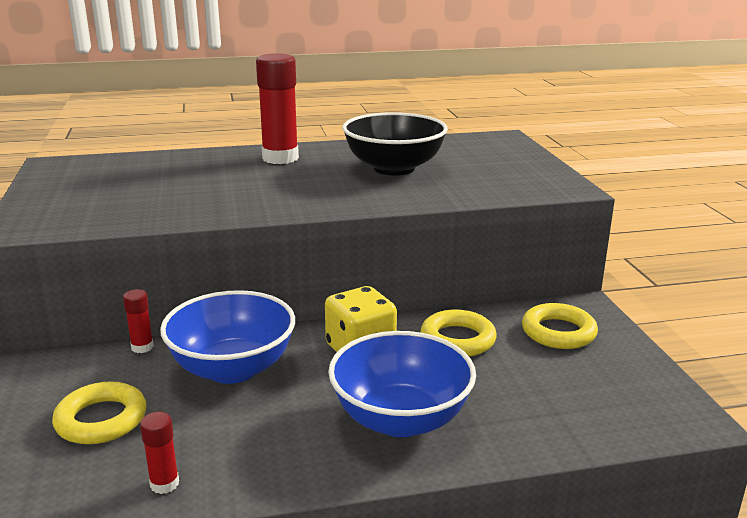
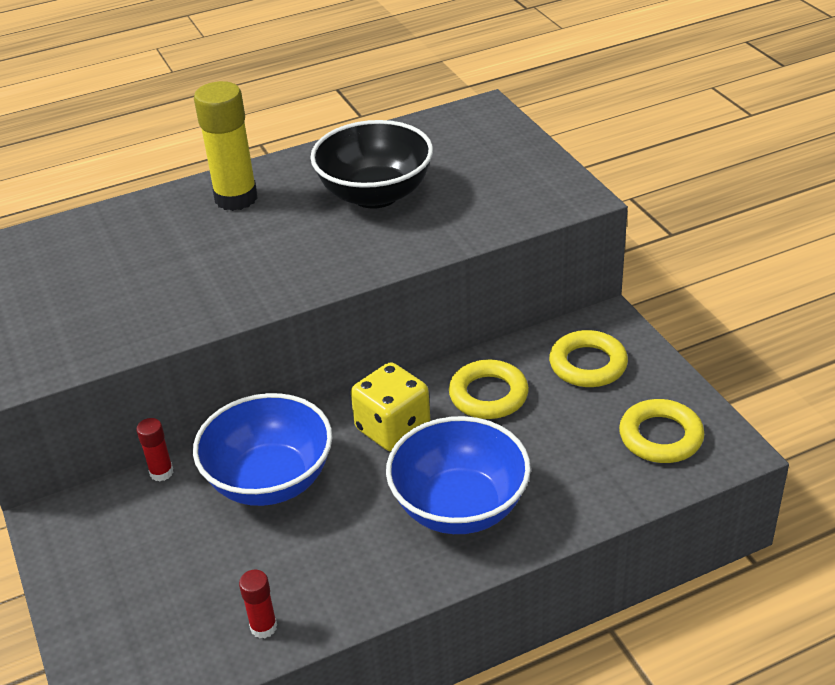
camera: 10 degrees left, 15 degrees up
yellow ring [52,381,146,444] -> yellow ring moved to [619,399,705,463]
red glue stick [256,53,299,164] -> yellow glue stick [194,81,258,211]

